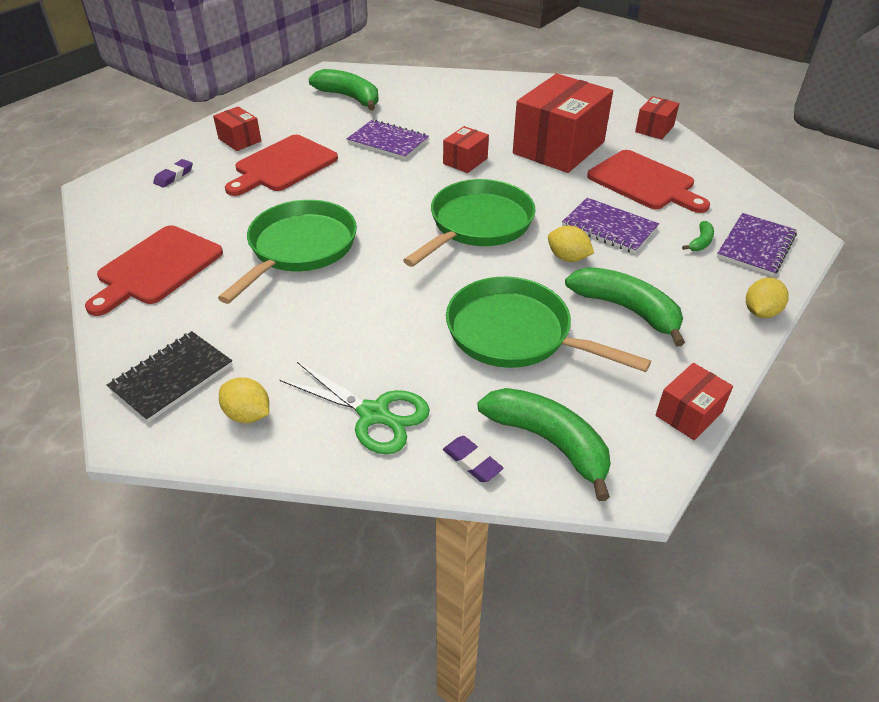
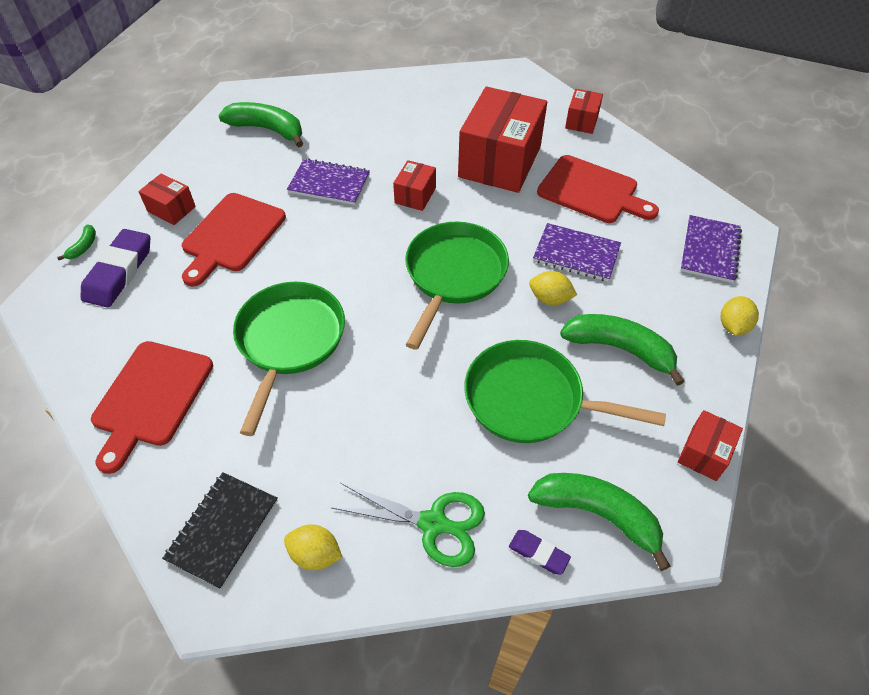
camera: 15 degrees left, 10 degrees up
purple eraser [153,159,193,187] -> purple eraser [81,229,150,308], size x1.96
green banana [682,221,714,251] -> green banana moved to [57,224,96,260]

